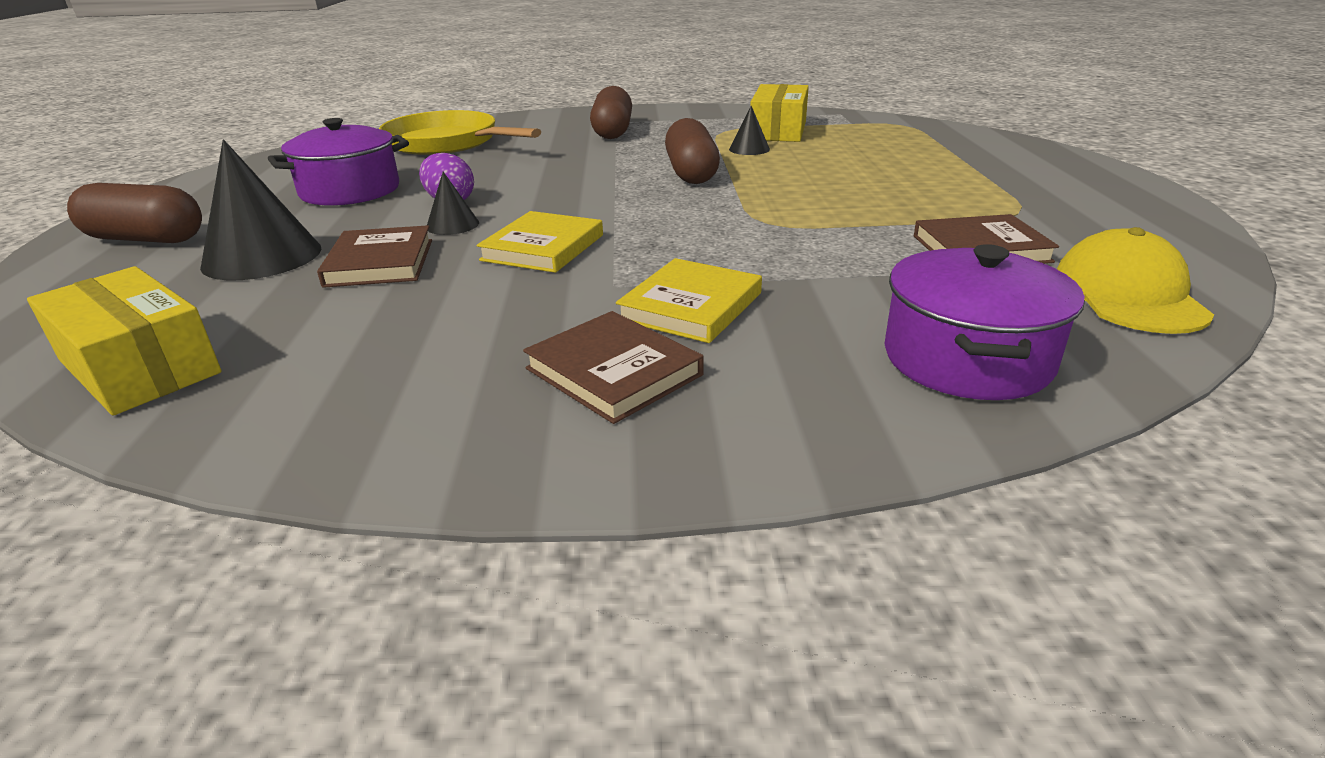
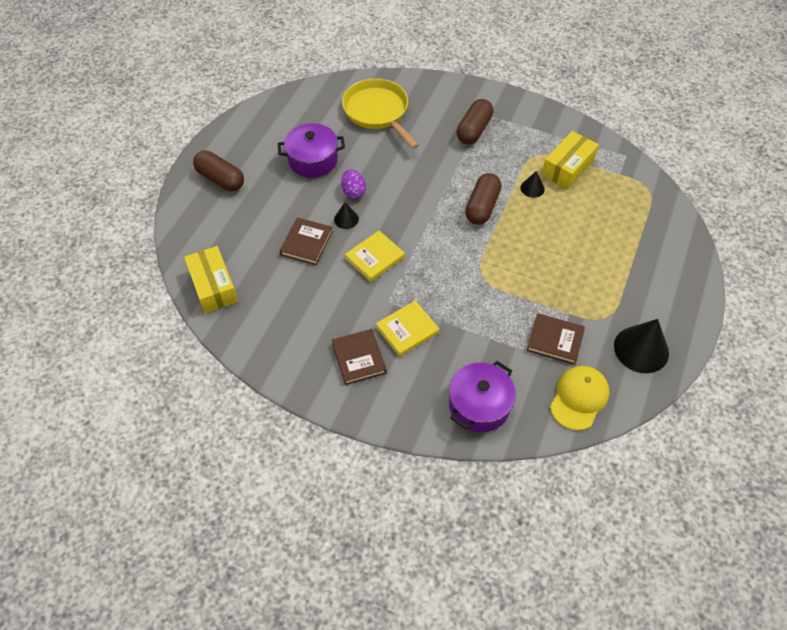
camera: 25 degrees right, 25 degrees up
black cone [200,140,321,280] -> black cone moved to [614,319,669,373]

